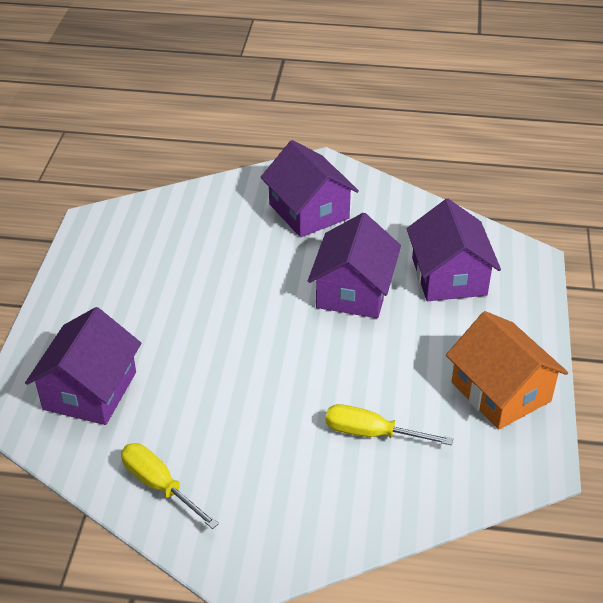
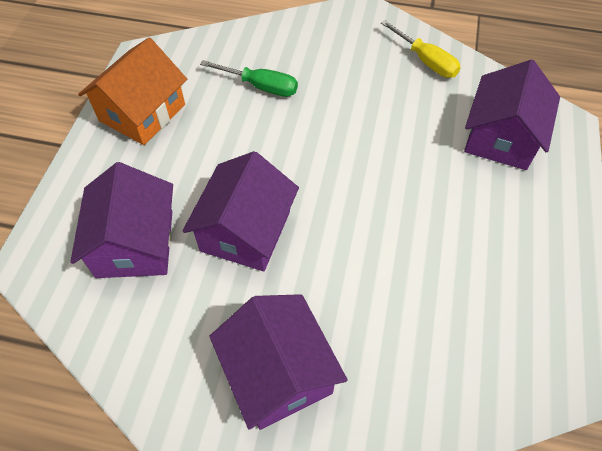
camera: 175 degrees left, 15 degrees up
yellow screwdriver [326,404,453,445] -> green screwdriver [200,60,298,97]
orange house [446,311,568,430] -> orange house turned 60 degrees clockwise [78,38,187,145]

